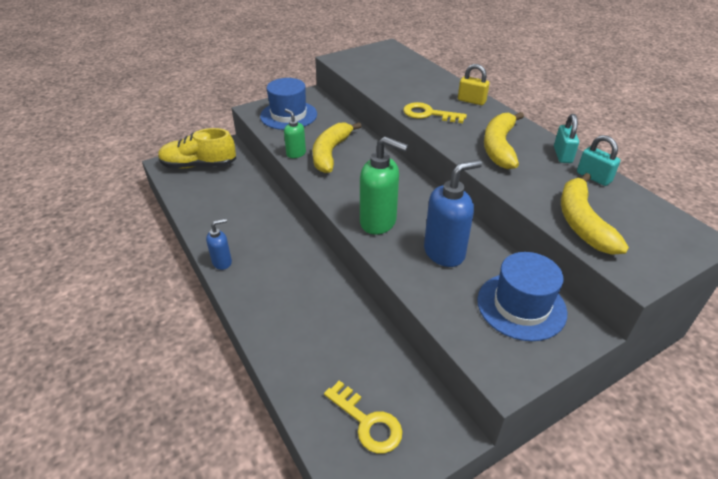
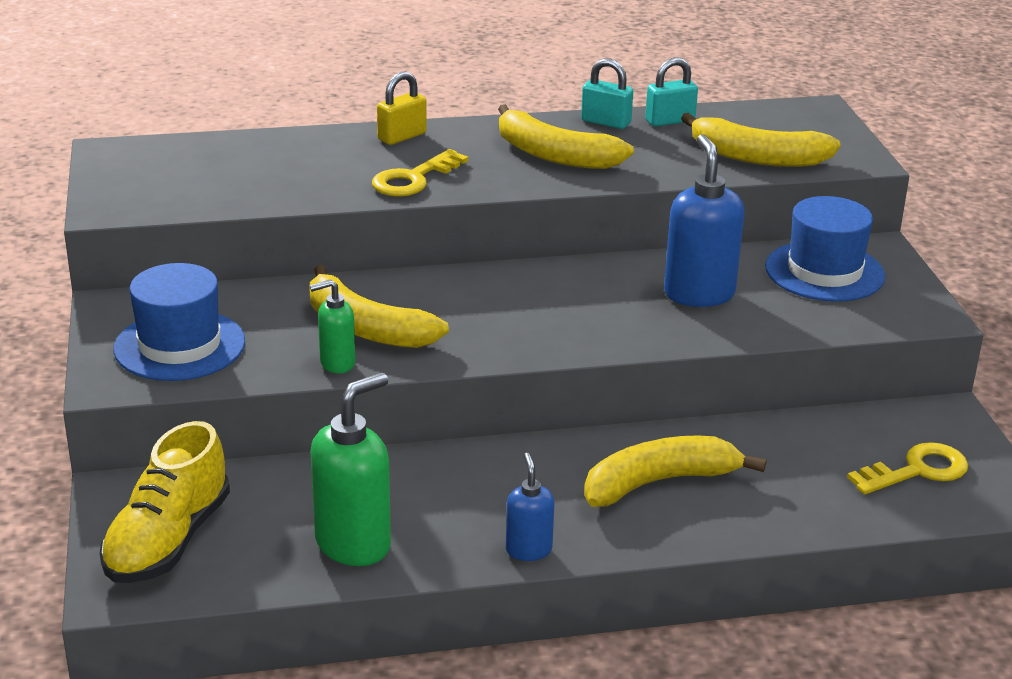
camera: 70 degrees left, 10 degrees down
green soap dispenser [360,136,408,235] -> green soap dispenser moved to [310,373,391,566]
none -> yellow banana [584,436,766,507]

